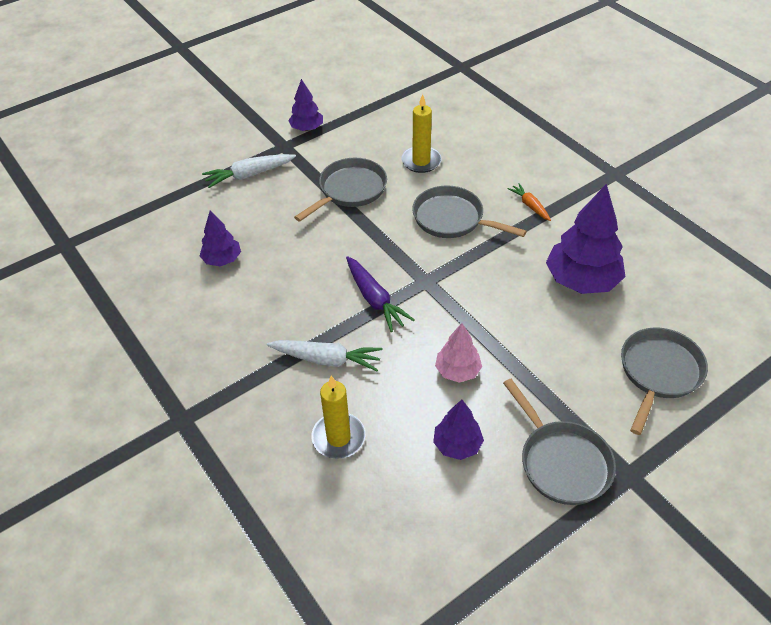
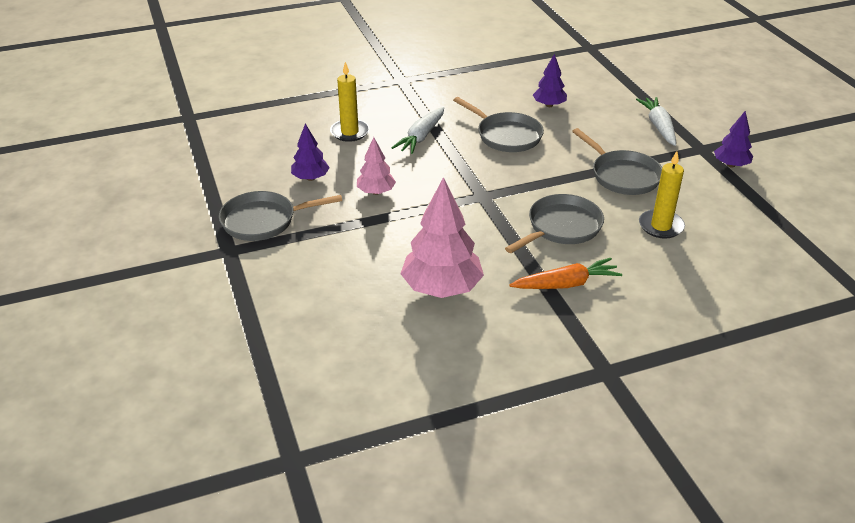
camera: 105 degrees right, 10 degrees down
purple carrot [346,256,415,332] -> none
orange carrot [508,183,551,221] -> orange carrot [509,258,622,289], size x1.63
purple tree [546,184,625,294] -> pink tree [400,177,484,298]
grey pan [621,327,708,435] -> grey pan moved to [453,97,544,152]

